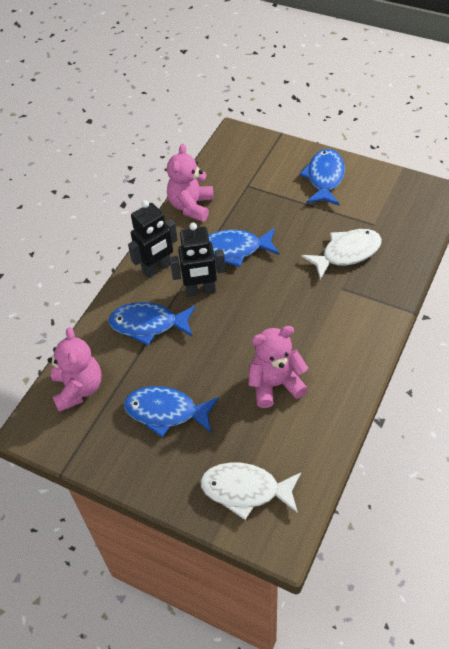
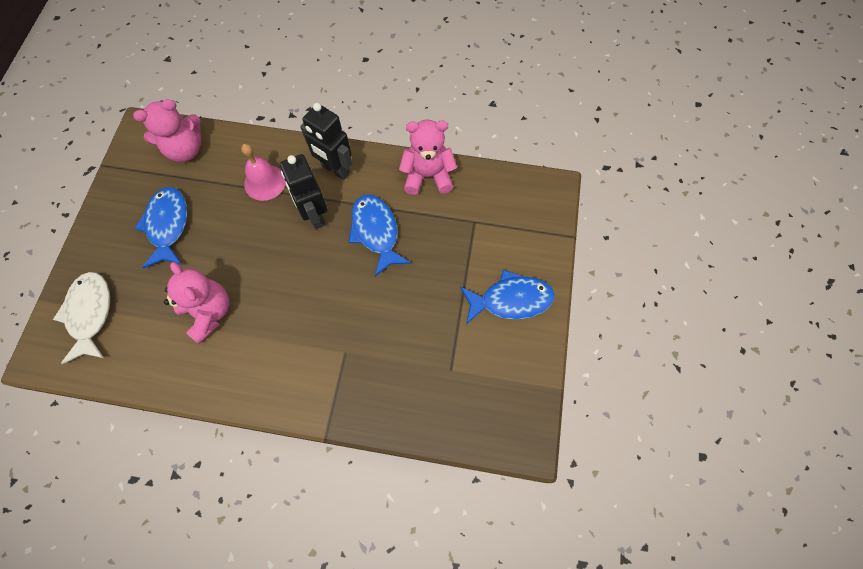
camera: 70 degrees right, 15 degrees up
blue fish [108,302,195,345] -> pink bell [241,144,286,201]
white fish [301,229,382,279] -> none

